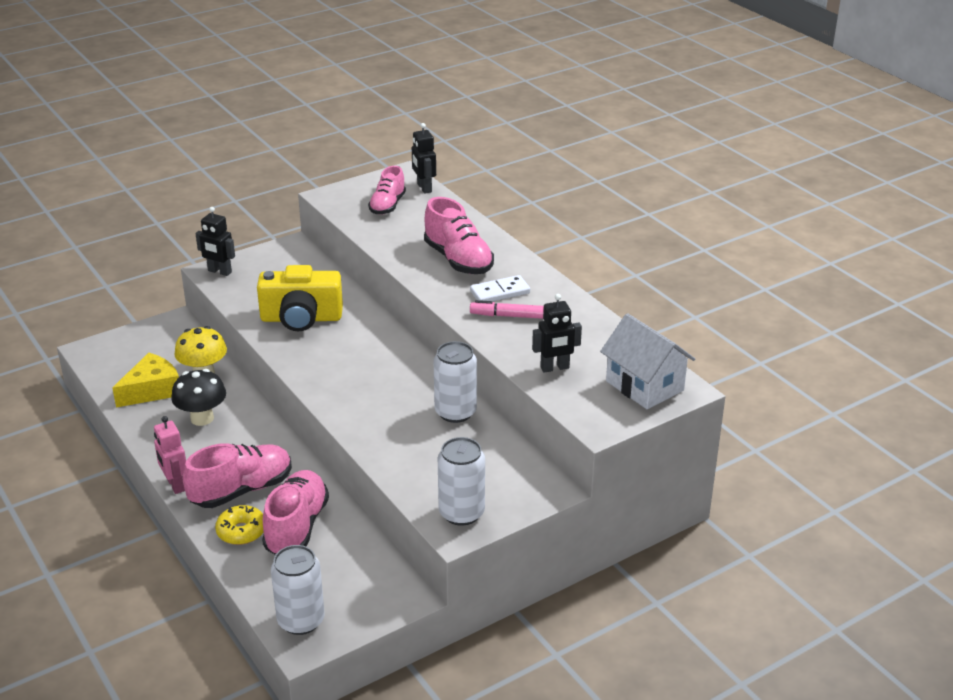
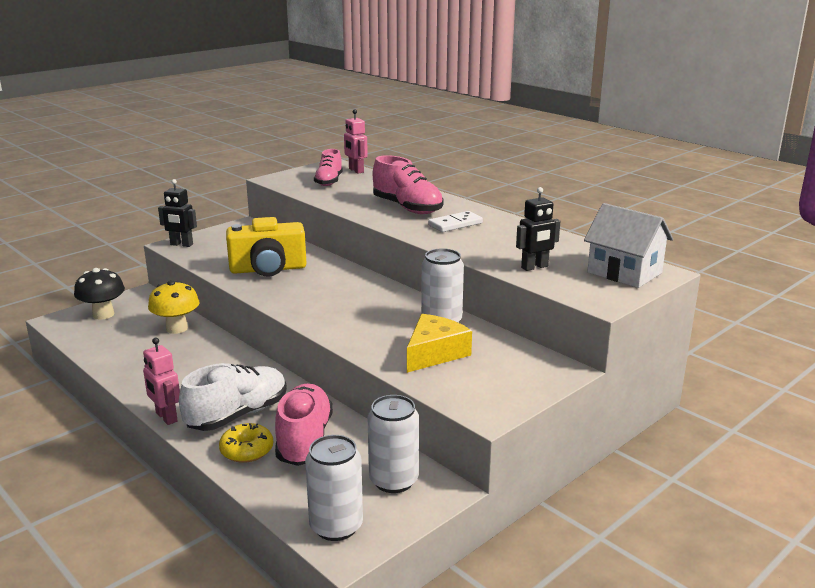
camera: 10 degrees left, 10 degrees down
yellow cheese [112,353,179,407] -> yellow cheese moved to [407,314,472,373]
black mushroom [171,369,226,426] -> black mushroom moved to [74,268,125,320]
pink shoe [183,443,292,508] -> white shoe [179,363,287,431]
black robot [412,123,436,194] -> pink robot [344,109,368,174]
white can [438,437,485,526] -> white can moved to [368,395,419,493]
pink marker [470,300,544,319] -> none

